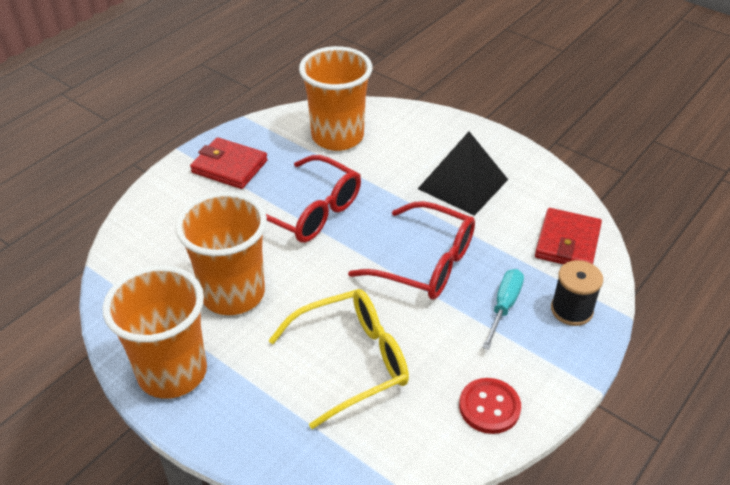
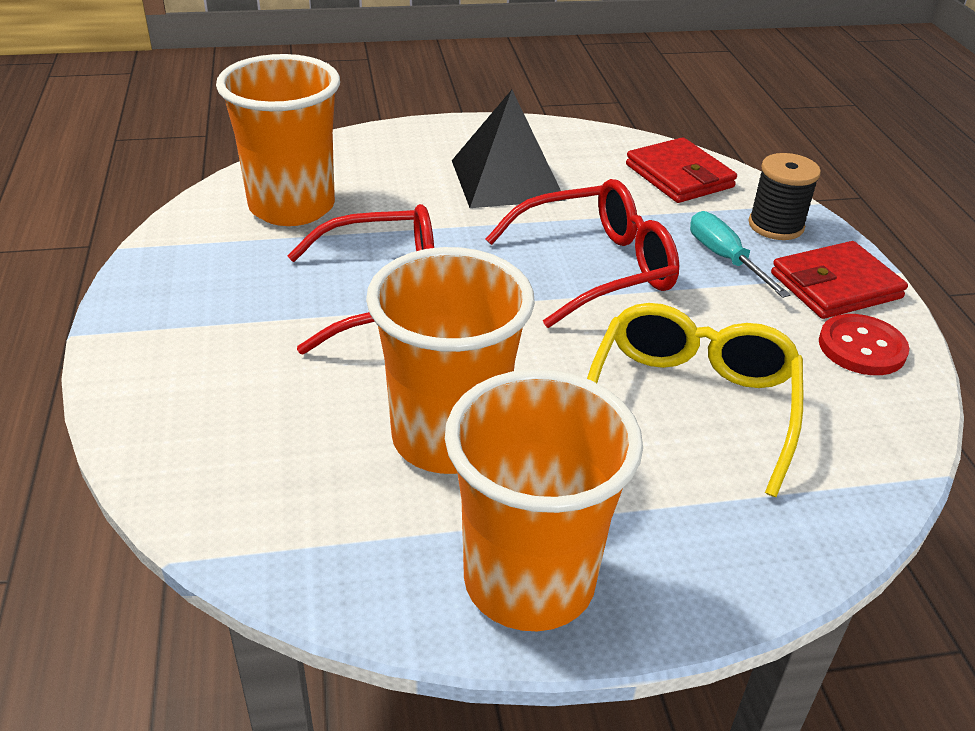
camera: 50 degrees left, 5 degrees down
red wallet [190,137,268,189] -> red wallet moved to [771,241,908,319]

